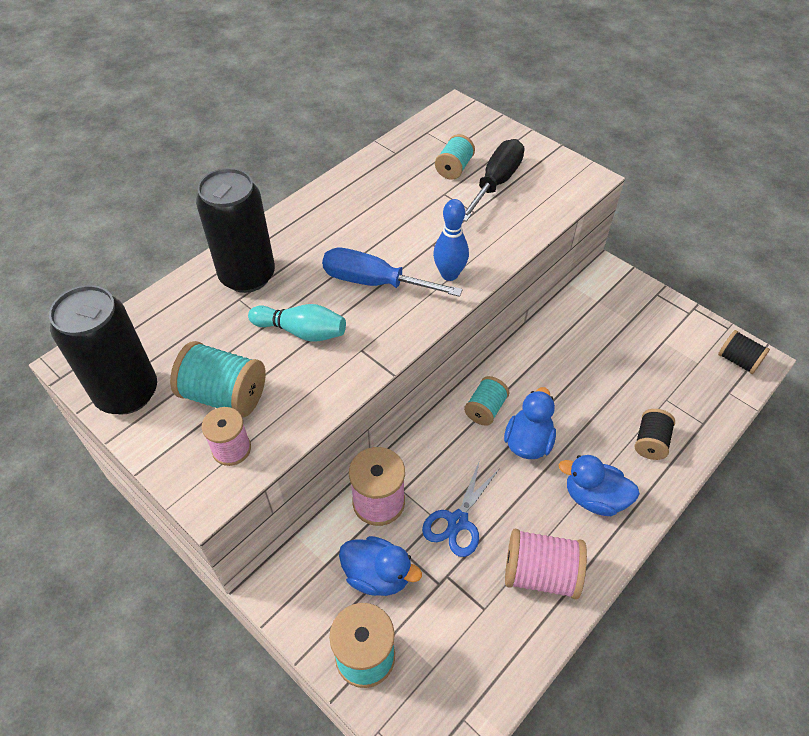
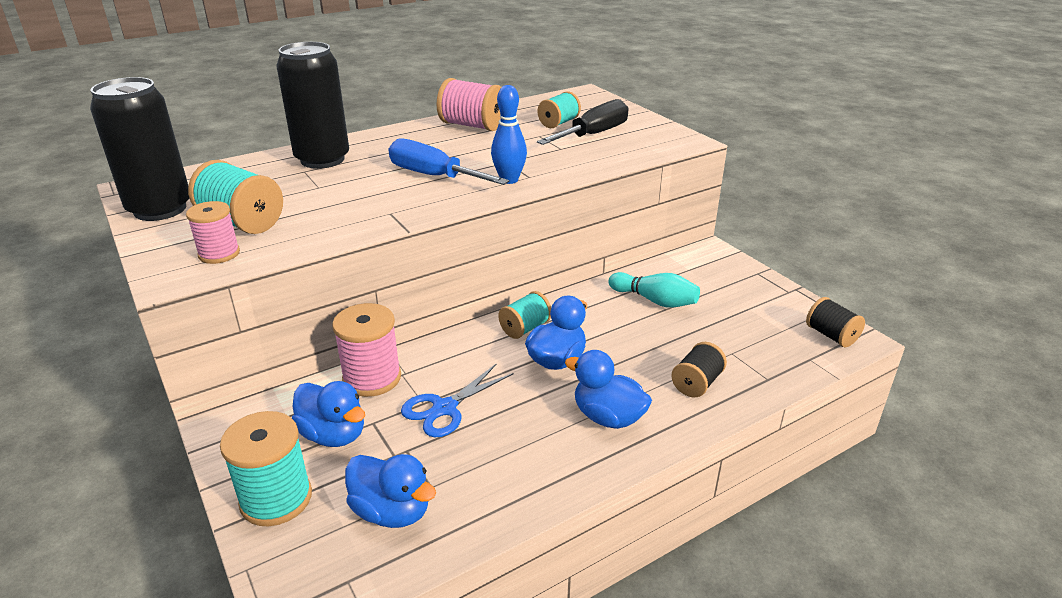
camera: 15 degrees right, 20 degrees down
turquoise bowling pin [248,304,346,342] -> turquoise bowling pin moved to [609,272,700,308]
pink spool [505,529,587,599] -> pink spool moved to [436,78,501,131]
none -> blue duck [345,454,436,528]

